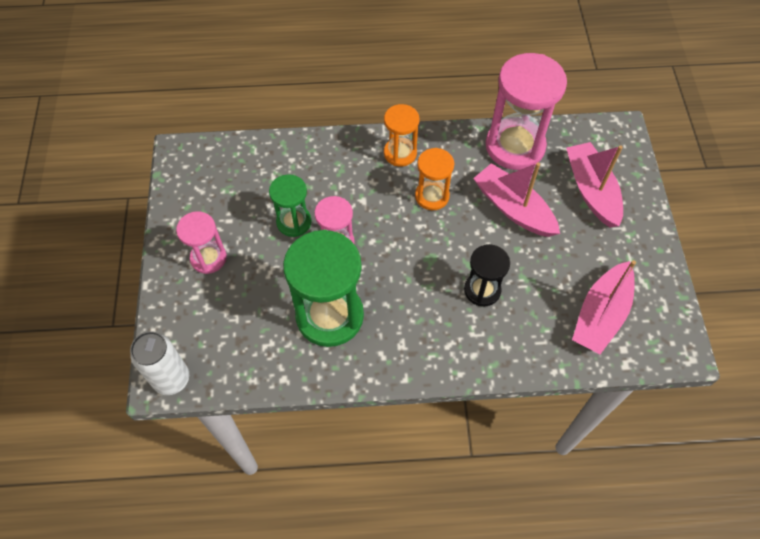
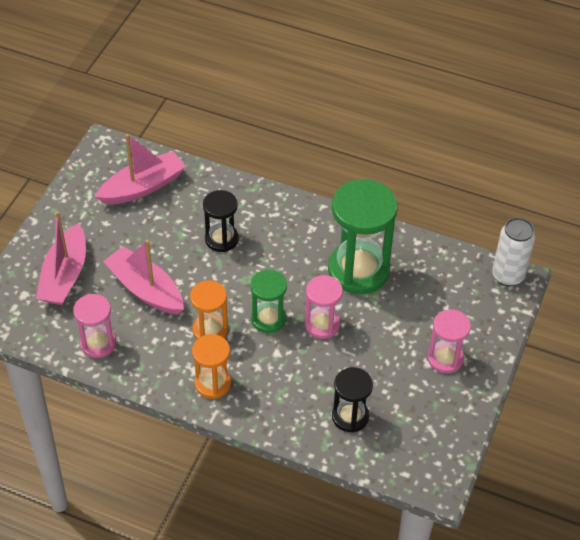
camera: 155 degrees left, 10 degrees down
green hourglass [269,174,312,237] -> green hourglass moved to [251,270,287,333]
pink boat [473,162,560,237] -> pink boat turned 150 degrees clockwise [103,240,184,315]
pink hourglass [486,53,567,170] -> pink hourglass [73,294,116,358], size x0.55
none -> black hourglass [332,367,373,432]

